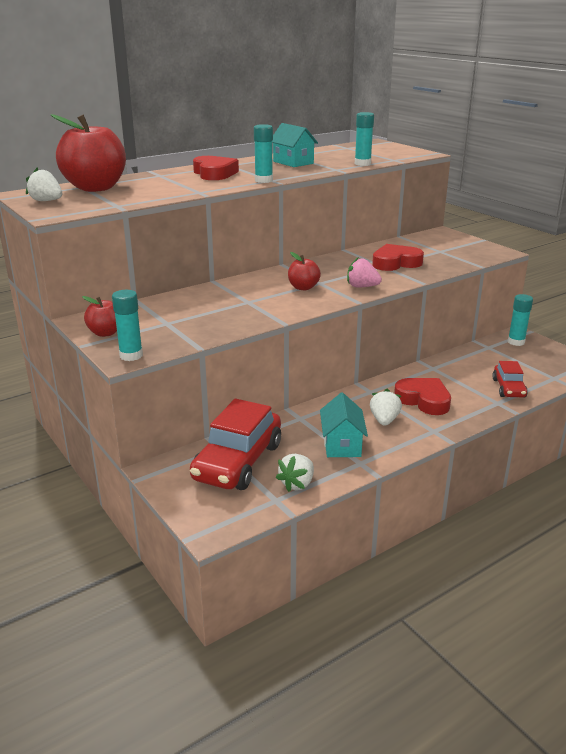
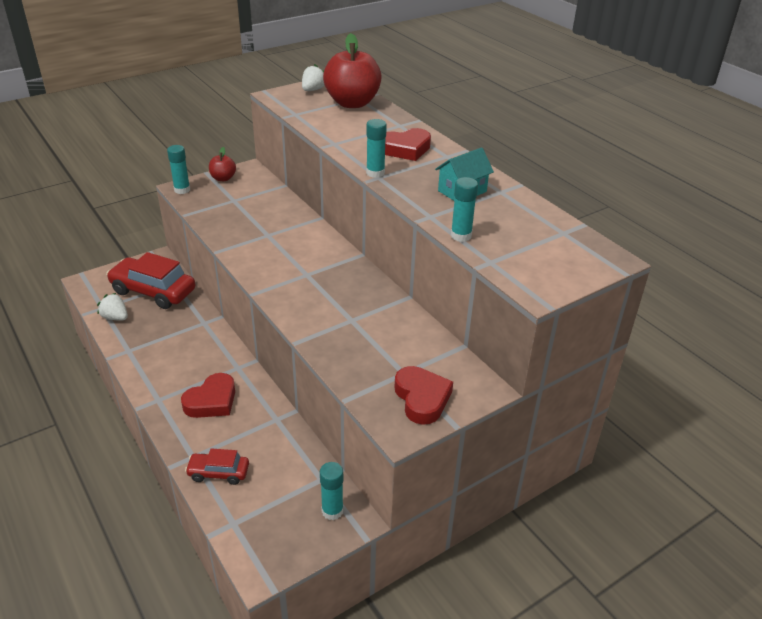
camera: 90 degrees right, 10 degrees up
red apple [288,252,321,290] -> none
turquoise house [320,392,368,457] -> none
pink strawberry [347,257,382,287] -> none
white strawberry [370,389,402,426] -> none
red heart [372,244,424,271] -> red heart moved to [395,366,453,425]

